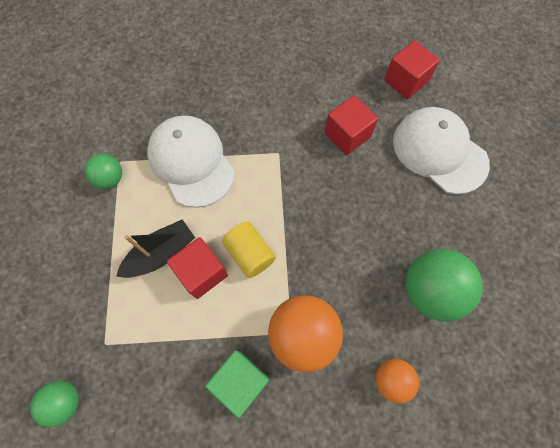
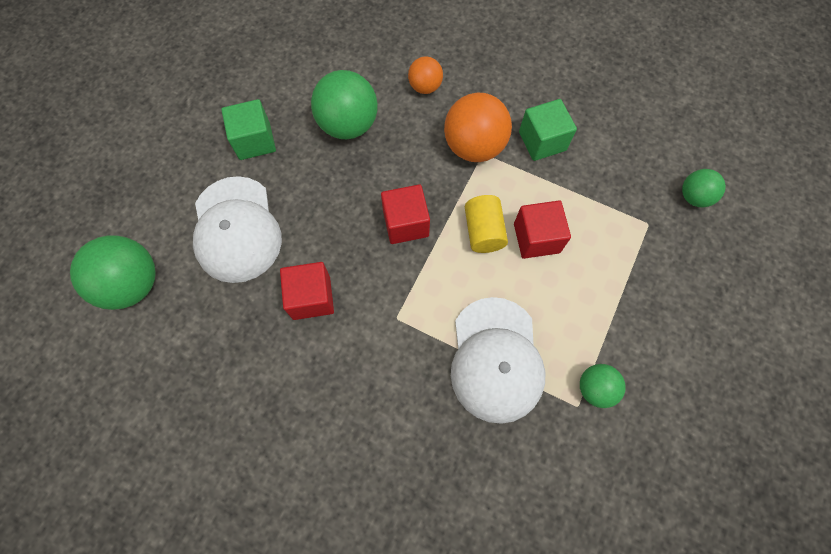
camera: 150 degrees left, 0 degrees up
black boat [116,219,195,278] -> none
red cube [384,40,440,99] -> red cube moved to [381,184,430,244]
none -> green ball [70,235,156,310]
none -> green cube [221,99,276,160]

